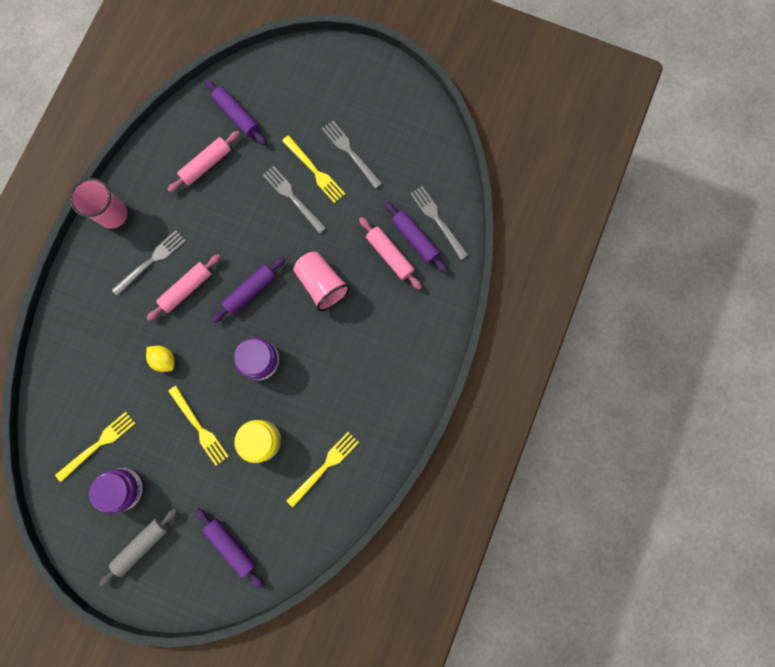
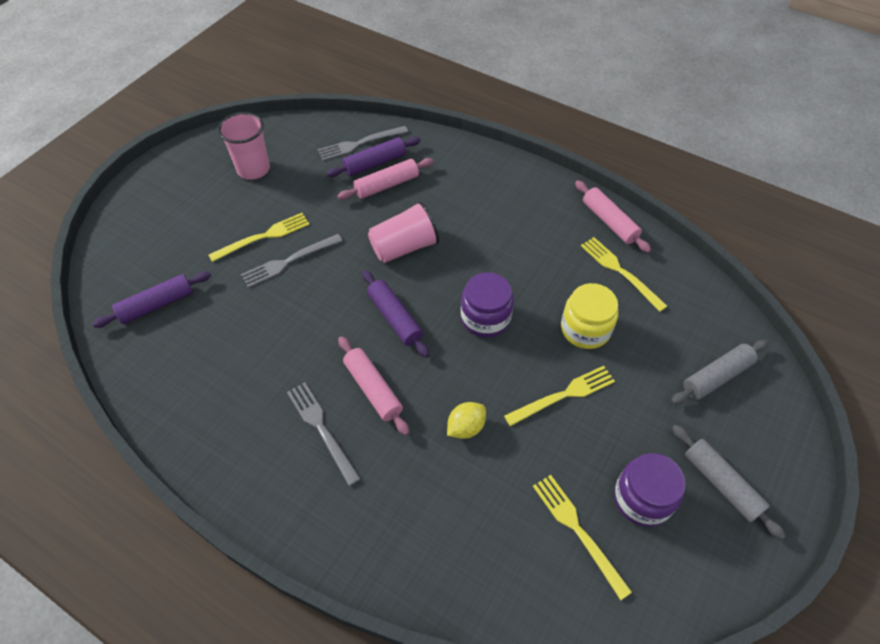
camera: 80 degrees left, 25 degrees down
pink cup [70,178,127,229] -> pink cup moved to [218,112,270,180]
pink rolling pin [168,131,240,193] -> pink rolling pin moved to [575,180,651,253]
purple rolling pin [195,508,263,589] -> grey rolling pin [671,340,768,405]
grey fork [322,121,382,189] -> none

